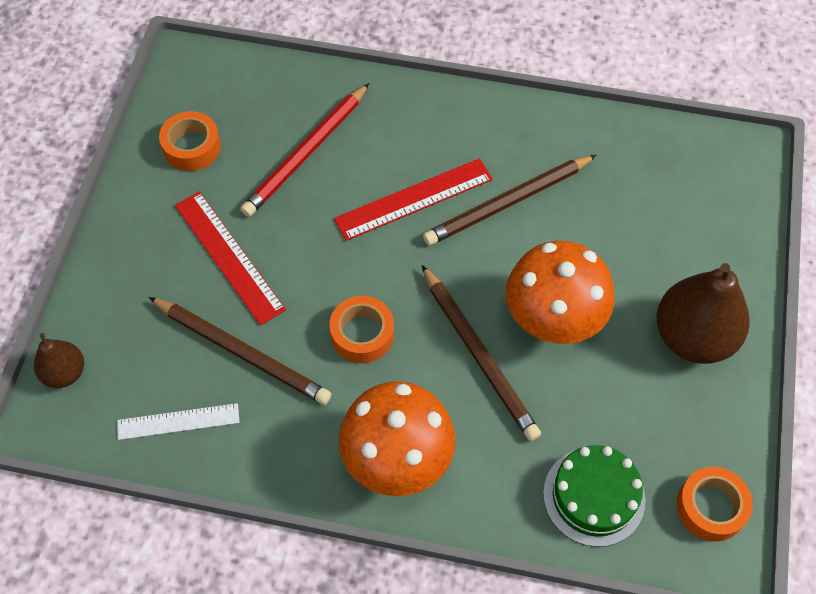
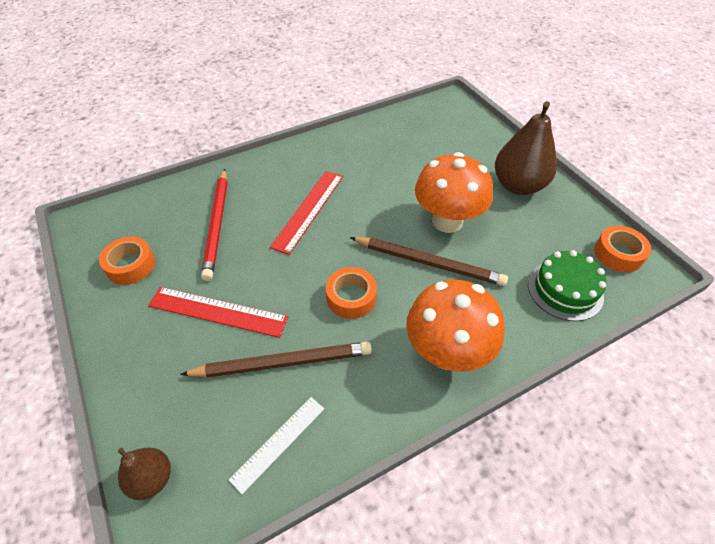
camera: 40 degrees left, 10 degrees down
brown pencil [423,155,597,246] -> none

